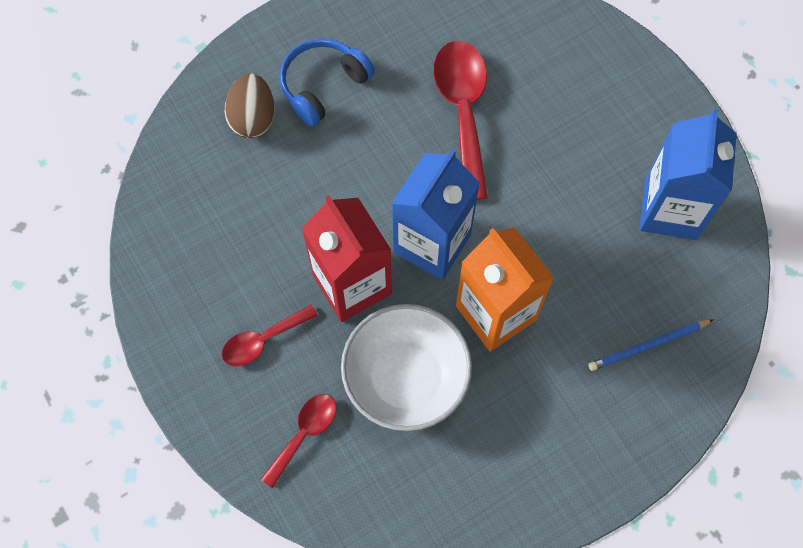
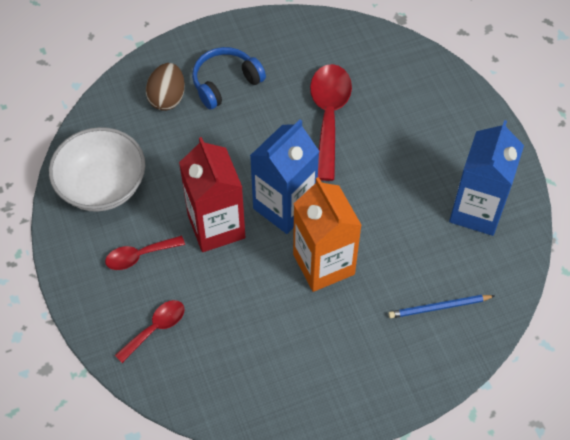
camera: 10 degrees right, 10 degrees down
white bowl [341,304,472,431] -> white bowl moved to [49,127,145,212]

